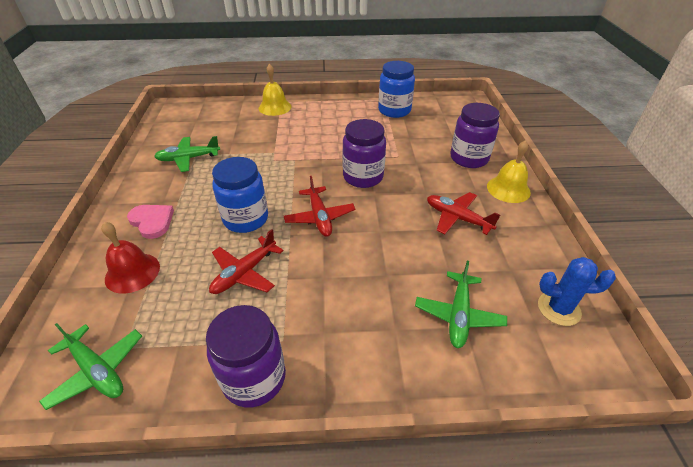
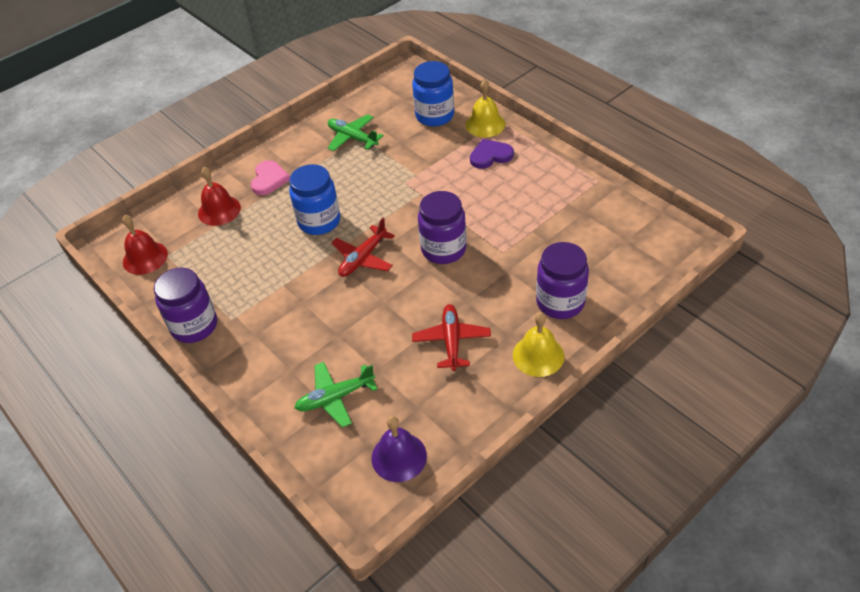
camera: 55 degrees right, 5 degrees up
green plane [39,323,142,410] -> red bell [122,215,168,275]
red plane [209,229,284,294] -> none
blue jar [378,61,415,118] -> blue jar moved to [412,61,454,126]
blue cactus [538,257,616,326] -> purple bell [372,416,427,482]
none -> purple heart [470,139,514,169]

